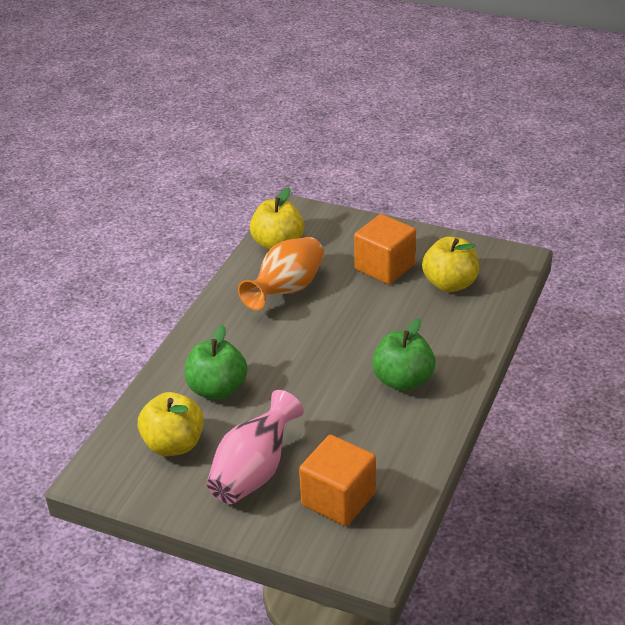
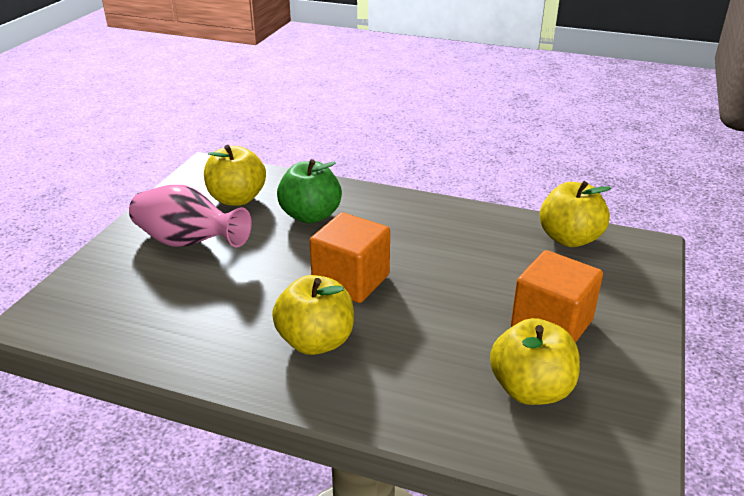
camera: 85 degrees right, 5 degrees down
orange vase [238,237,324,310] -> none
orange cube [299,435,376,526] -> orange cube moved to [309,212,390,303]
green apple [372,318,435,391] -> yellow apple [272,275,354,355]

